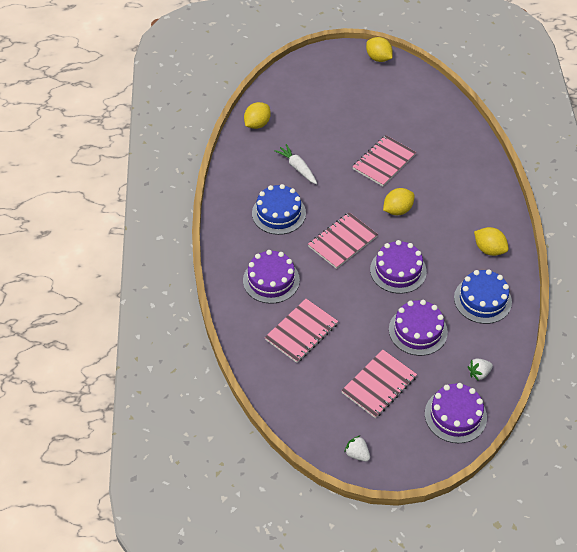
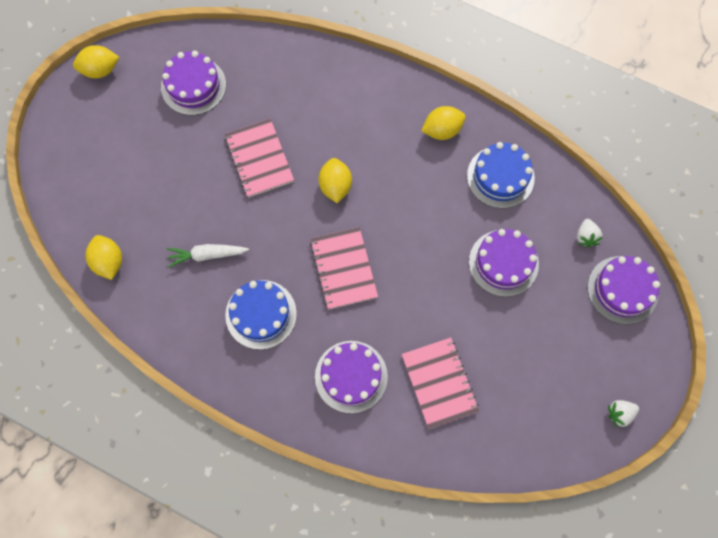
camera: 60 degrees left, 20 degrees up
pink notebook [341,350,417,418] -> none
purple cake [370,240,427,294] -> purple cake moved to [161,51,226,115]

